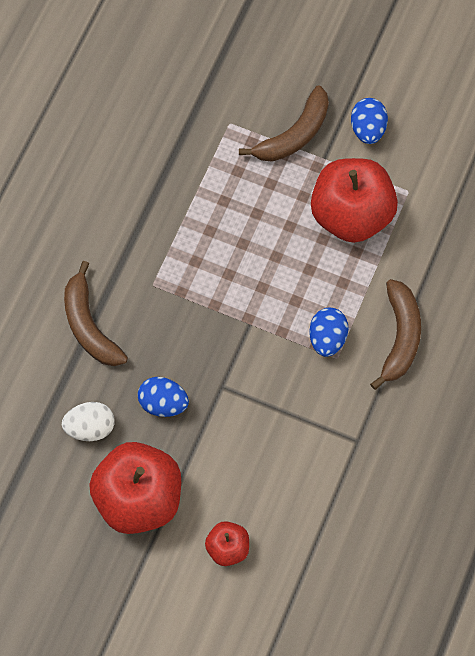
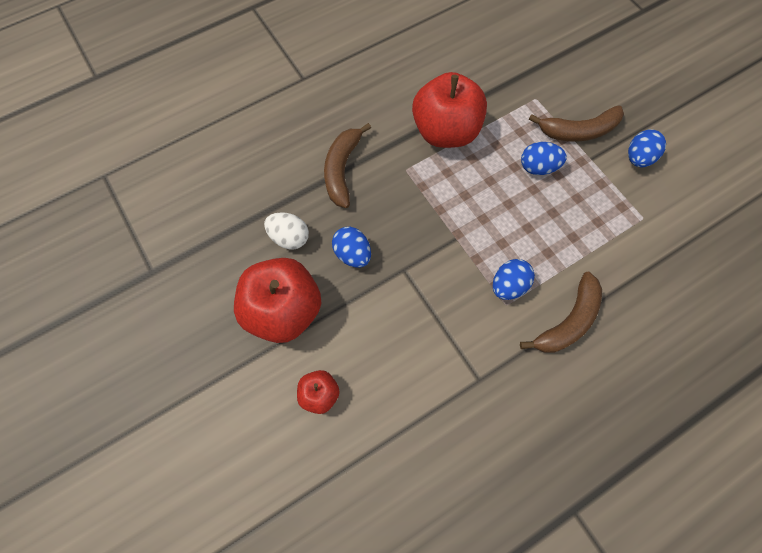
camera: 35 degrees right, 0 degrees up
red apple [311,158,398,243] -> red apple moved to [412,72,487,148]
none -> blue egg [521,142,567,175]

